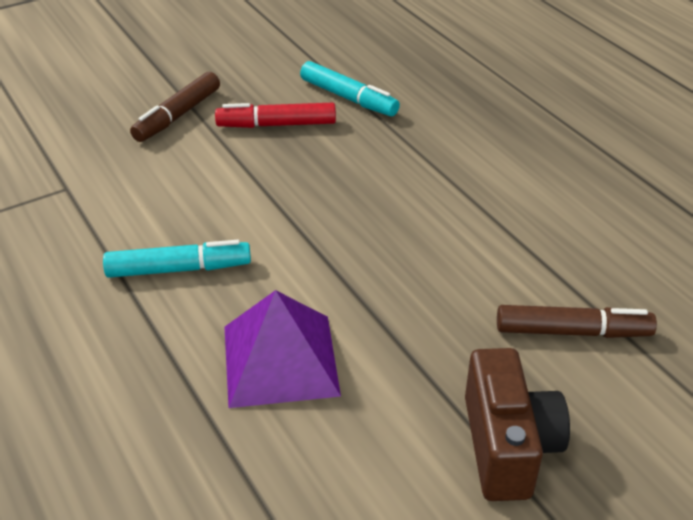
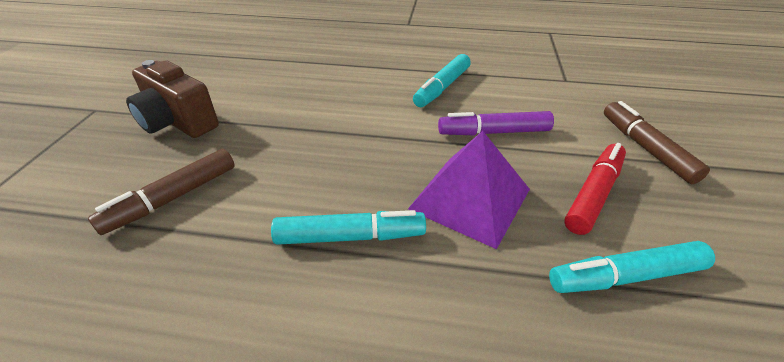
camera: 130 degrees right, 0 degrees up
purple pyramid [224,290,341,408] -> purple pyramid moved to [408,131,530,249]
none -> turquoise marker [271,210,426,245]
none -> purple marker [438,111,554,135]

